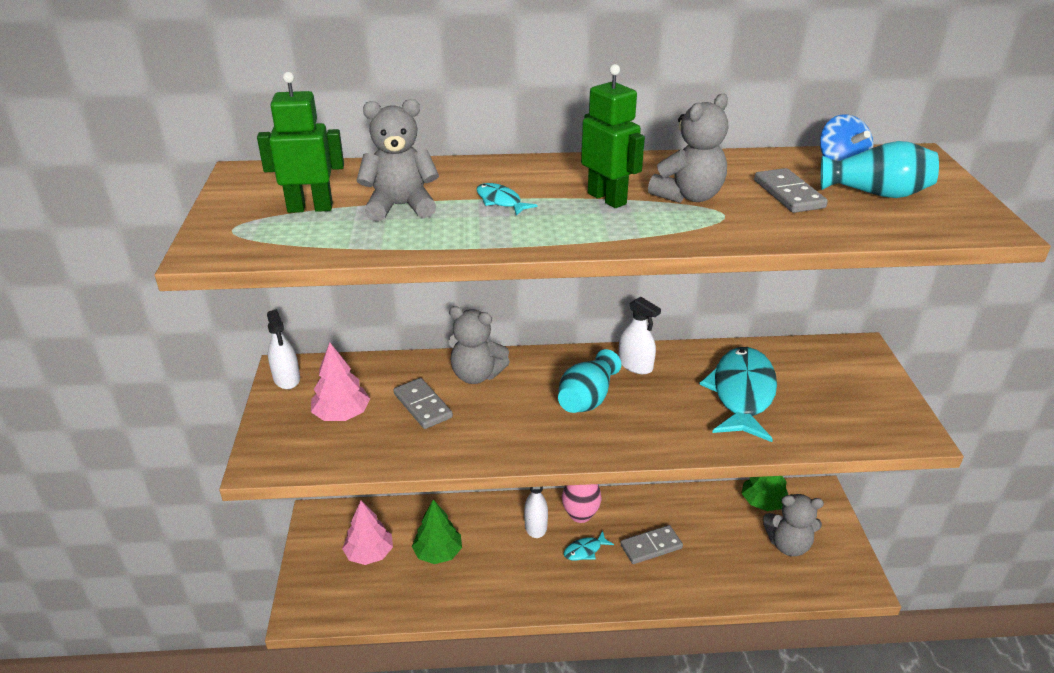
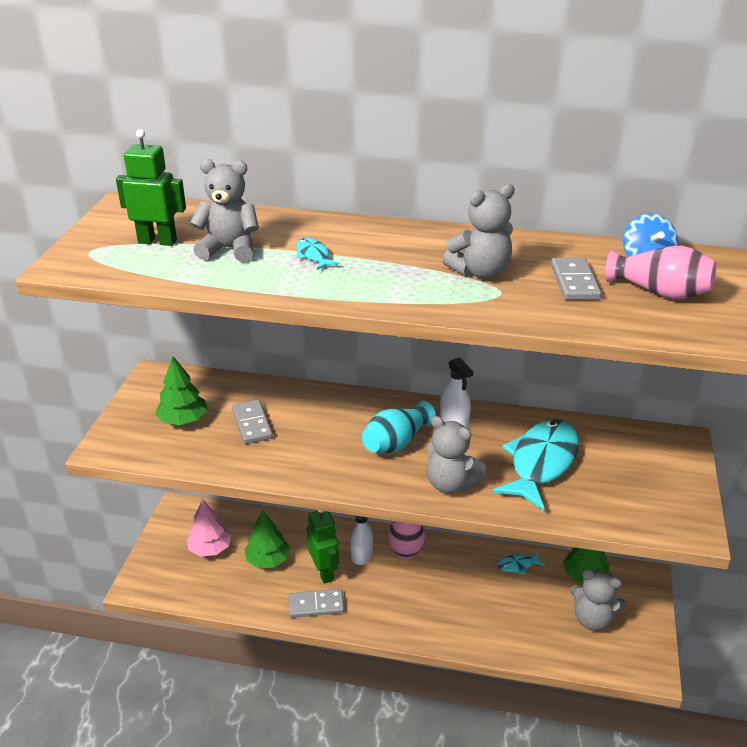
camera: 15 degrees right, 0 degrees up
white spray bottle [267,309,300,389] -> none
pink tree [311,343,370,421] -> green tree [155,356,207,425]
grey teddy bear [449,306,510,384] -> grey teddy bear moved to [426,416,486,494]
turquoise fish [564,531,614,560] -> turquoise fish moved to [497,552,545,574]
green robot [581,64,645,208] -> green robot moved to [306,510,339,584]
grey domino [620,525,683,564] -> grey domino moved to [288,589,344,618]
turquoise vase [821,141,939,198] -> pink vase [605,246,716,299]

